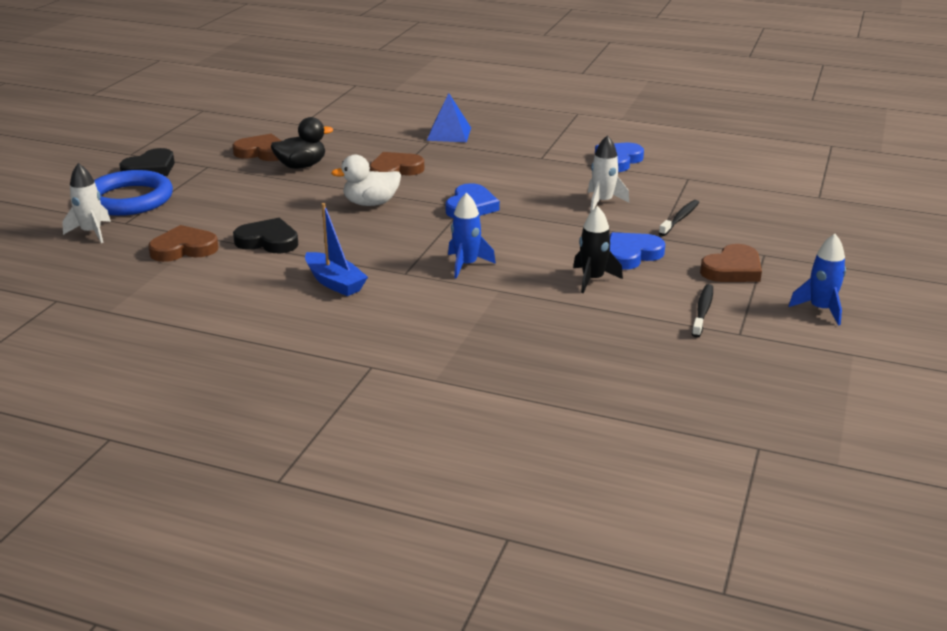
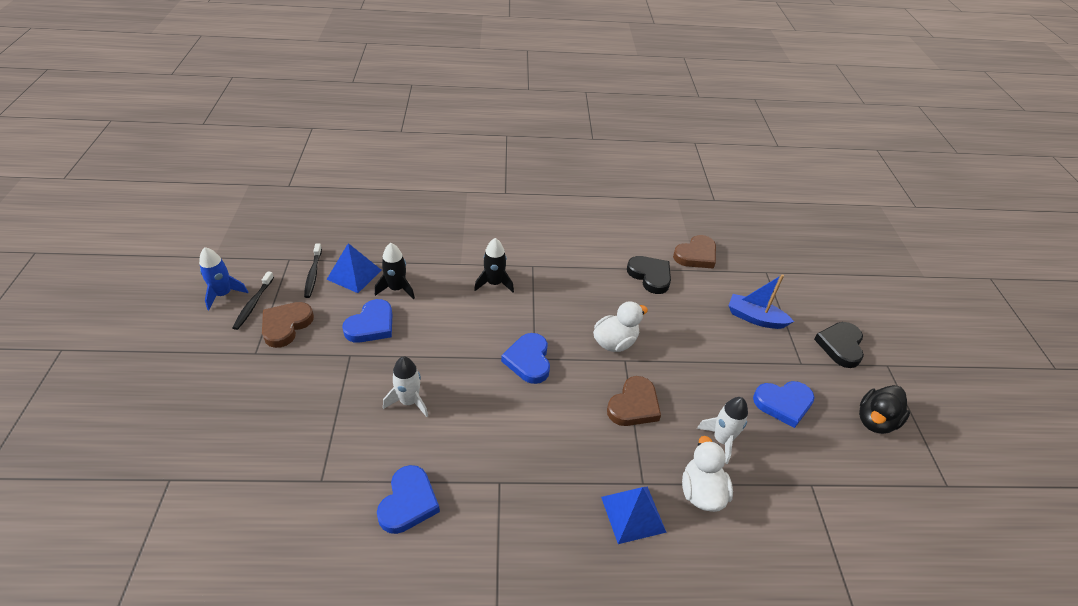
camera: 155 degrees right, 15 degrees up
white rocket [62,163,111,243] -> white rocket moved to [697,397,748,464]
blue ring [94,170,173,216] -> none
brown heart [232,134,281,161] -> blue heart [753,381,815,428]
black heart [233,218,298,253] -> black heart turned 120 degrees counterclockwise [627,256,671,294]
black duck [271,117,333,169] -> black duck moved to [859,385,910,434]
blue boat [305,203,368,296] -> blue boat moved to [728,274,794,329]
blue rocket [448,193,496,279] -> black rocket [474,238,514,292]
black toothbrush [659,200,700,236] -> black toothbrush moved to [232,271,274,330]
none -> blue pyramid [326,243,381,293]
none -> white duck [682,436,733,512]

